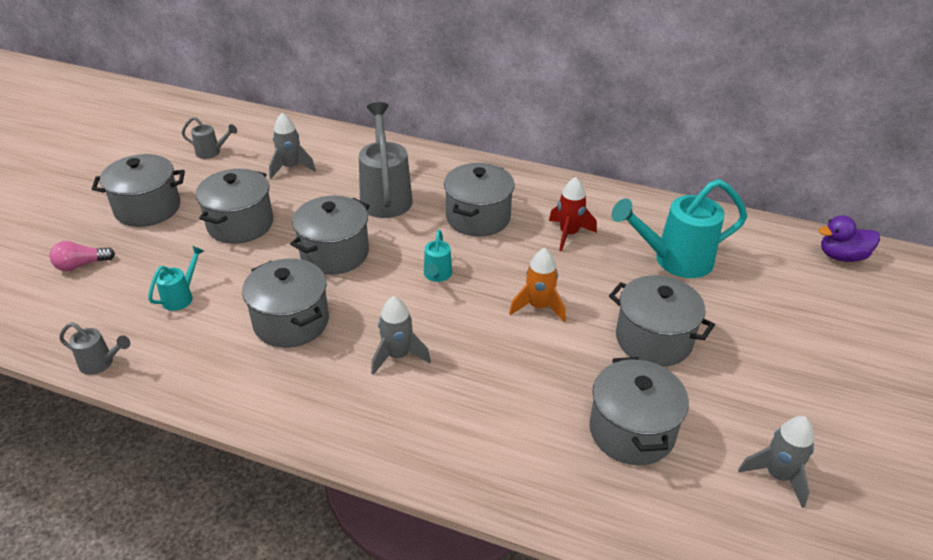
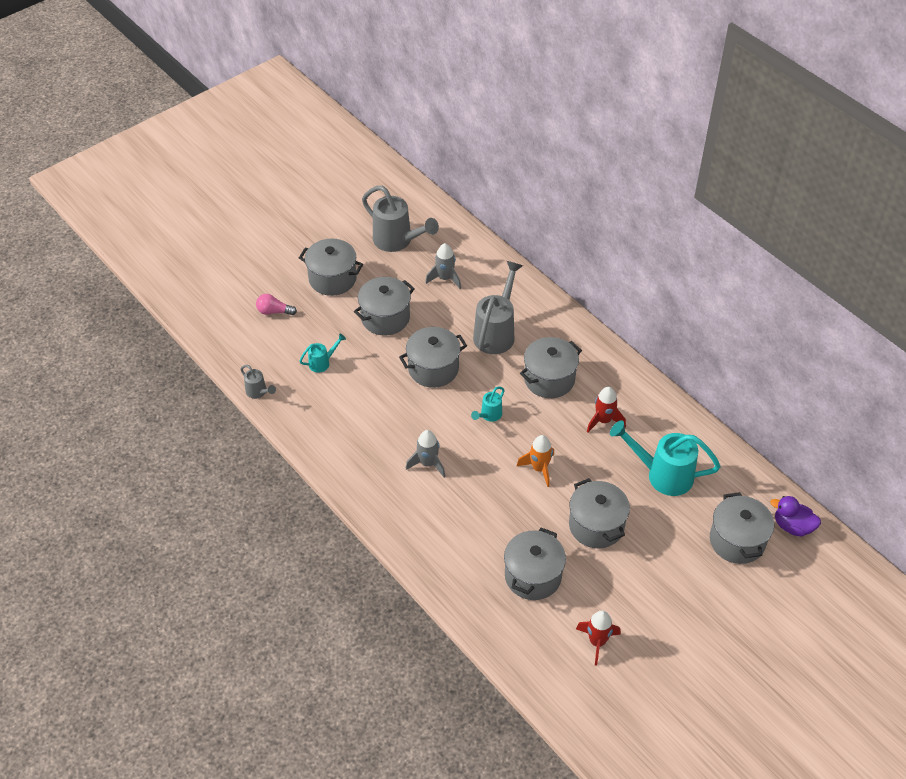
camera: 30 degrees right, 10 degrees up
grey watering can [182,117,237,159] -> grey watering can [362,186,439,252], size x2.04
grey pot [242,258,329,348] -> grey pot moved to [710,492,774,564]
grey rocket [738,416,814,508] -> red rocket [576,610,621,666]

